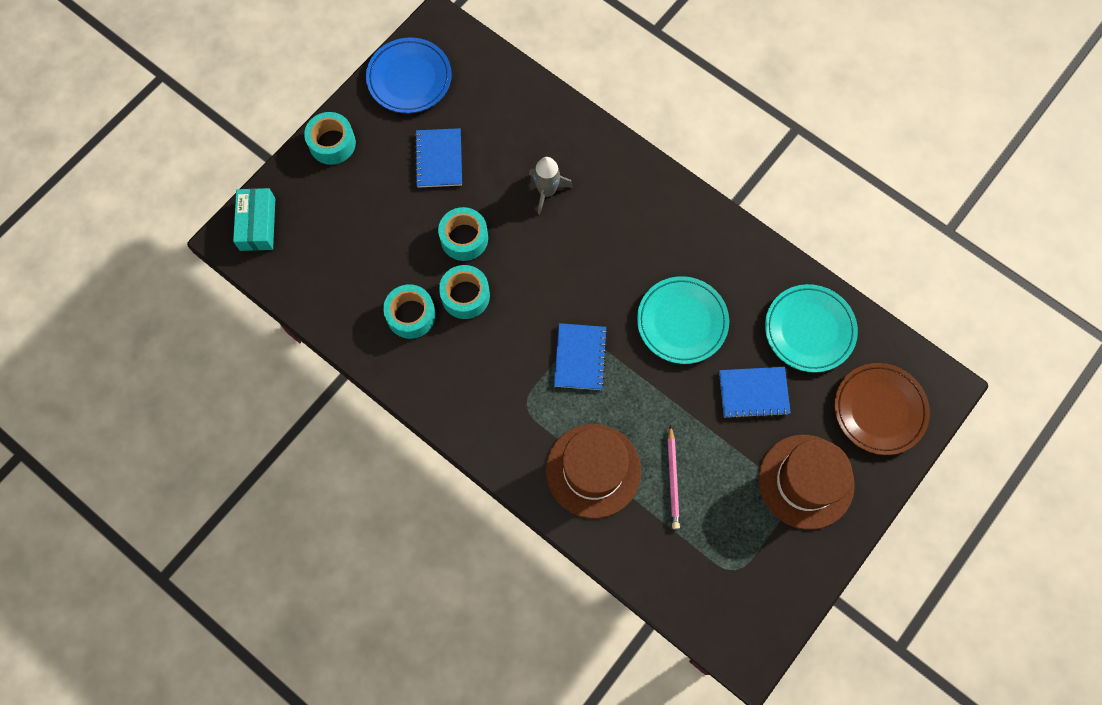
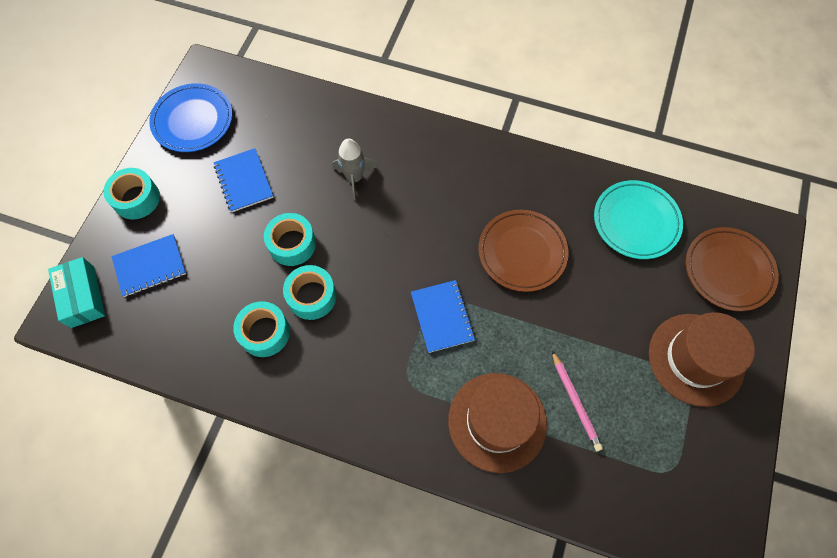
camera: 20 degrees left, 5 degrees down
turquoise plate [637,276,729,364] -> brown plate [478,210,568,292]
blue notebook [719,367,791,419] -> blue notebook moved to [111,234,186,297]

